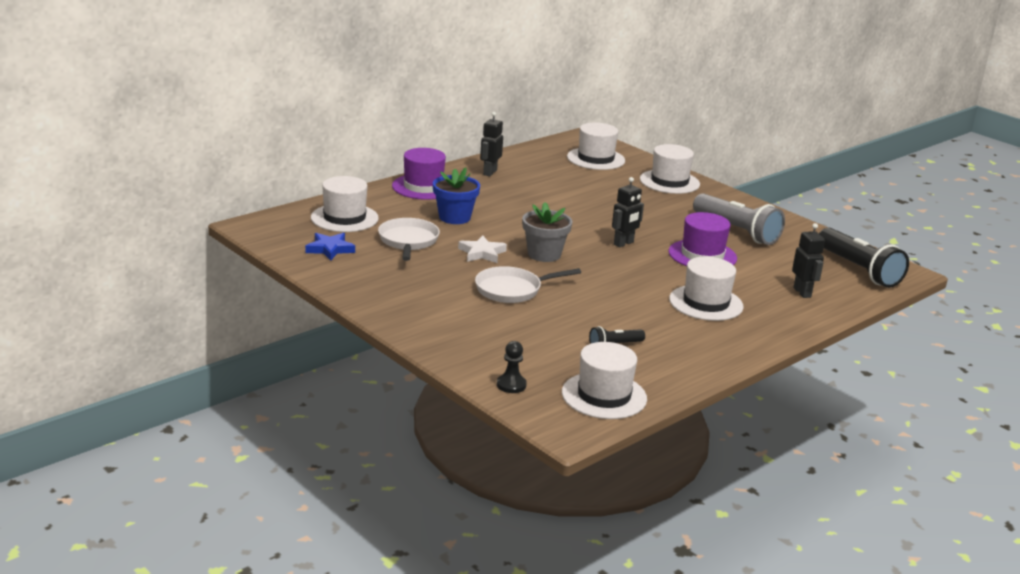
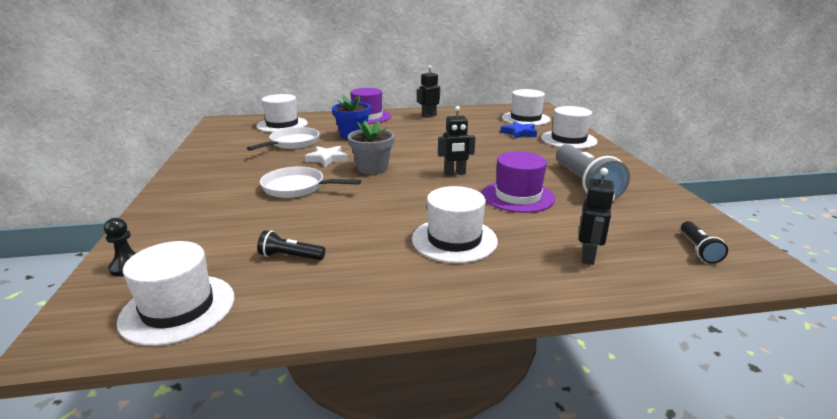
camera: 35 degrees right, 0 degrees up
blue star [305,233,355,261] -> blue star moved to [501,121,537,139]
black flashlight [819,228,909,288] -> black flashlight [681,221,728,264], size x0.48

